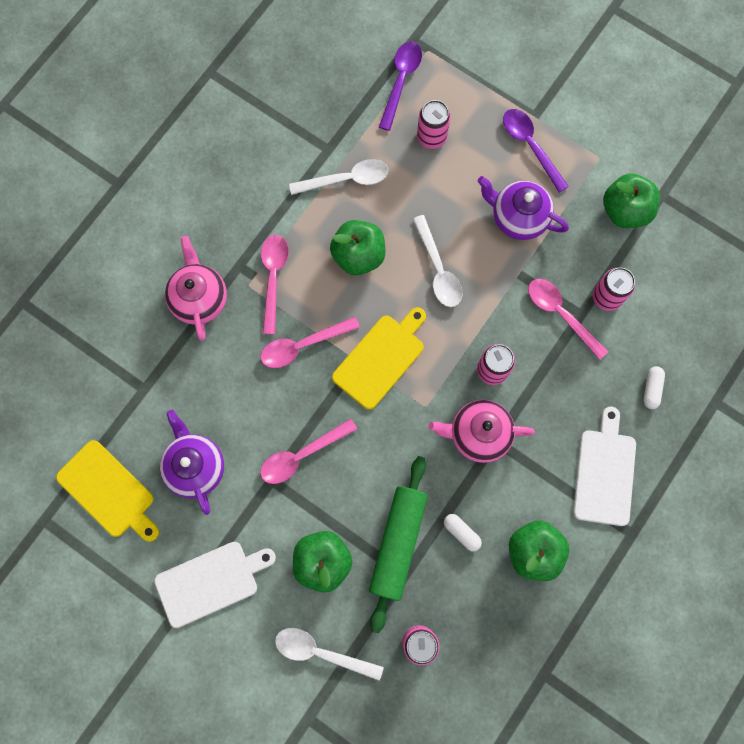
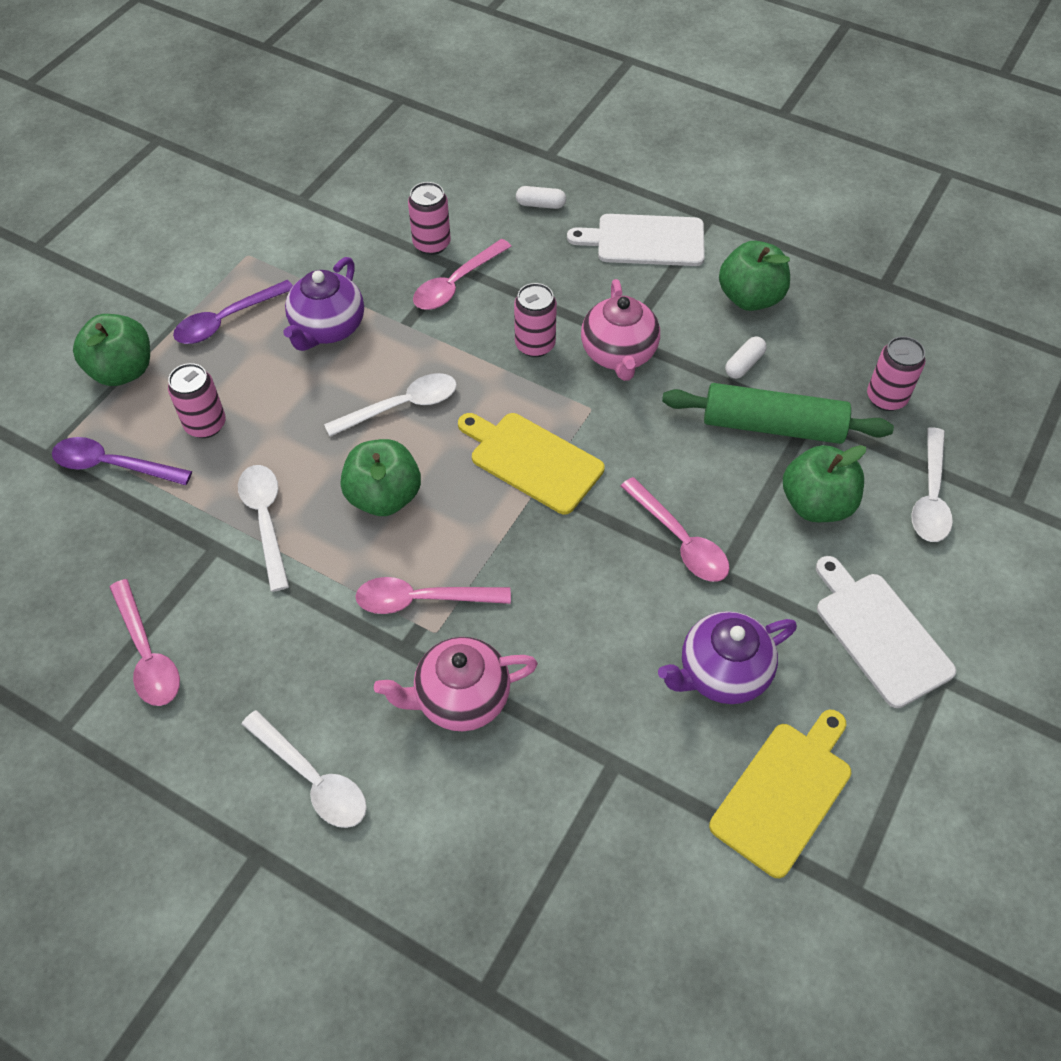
camera: 95 degrees left, 20 degrees down
pink spoon [260,317,360,368] -> pink spoon moved to [109,579,180,706]
green apple [603,173,660,228] -> green apple moved to [73,314,150,386]
none -> white spoon [242,710,367,828]

